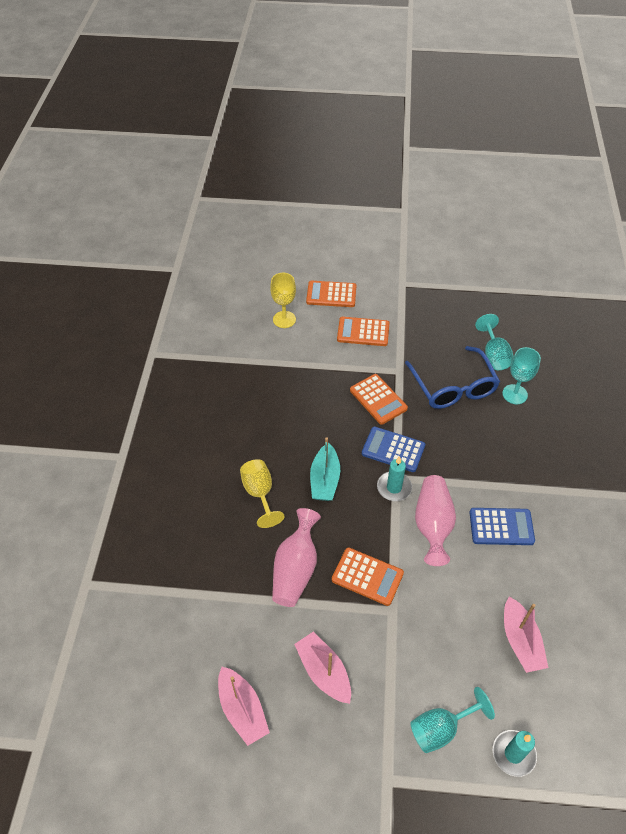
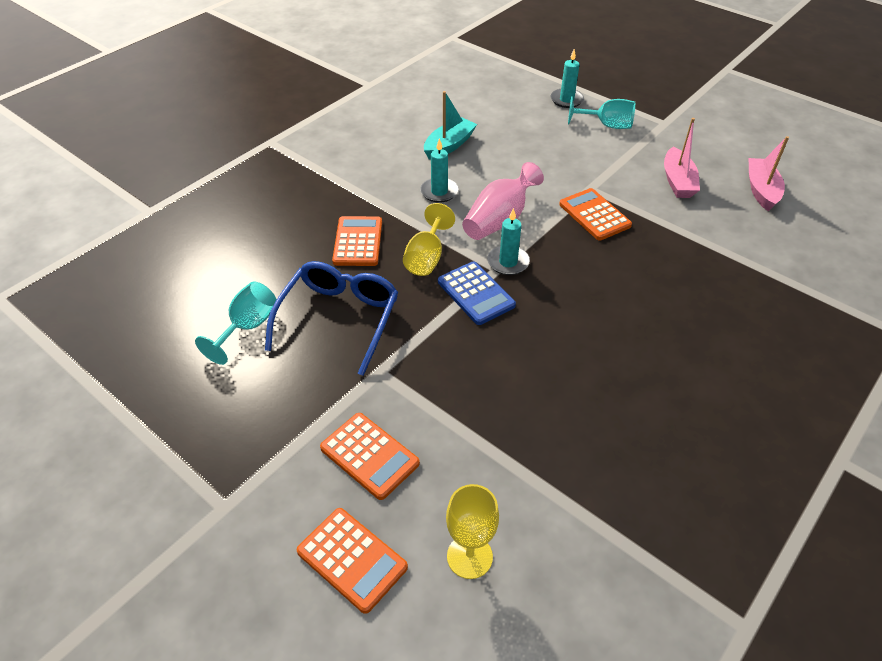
camera: 145 degrees left, 5 degrees down
yellow goblet [240,459,285,528] -> yellow goblet moved to [403,203,455,276]
pink vase [272,508,321,607] -> none
turquoise boat [310,437,340,501] -> turquoise boat moved to [424,91,477,160]
orange calculator [350,374,408,425] -> orange calculator moved to [332,216,382,266]
blue calculator [469,508,535,545] -> turquoise candle [420,138,459,203]
turquoise goblet [502,347,541,404] -> none
pink boat [504,597,548,673] -> none

